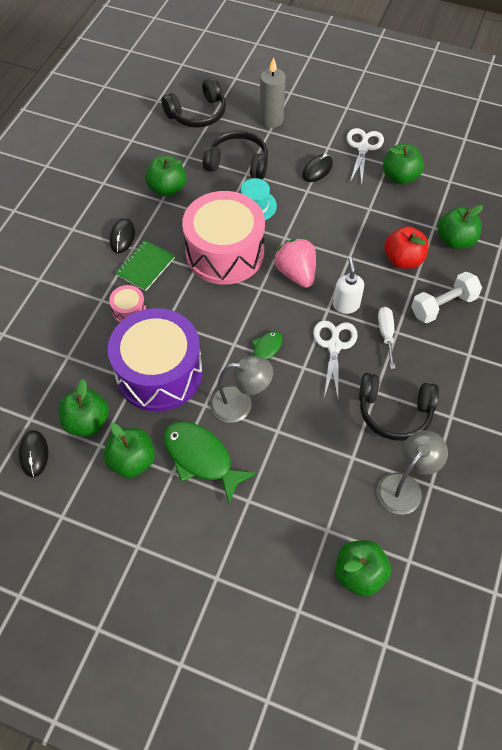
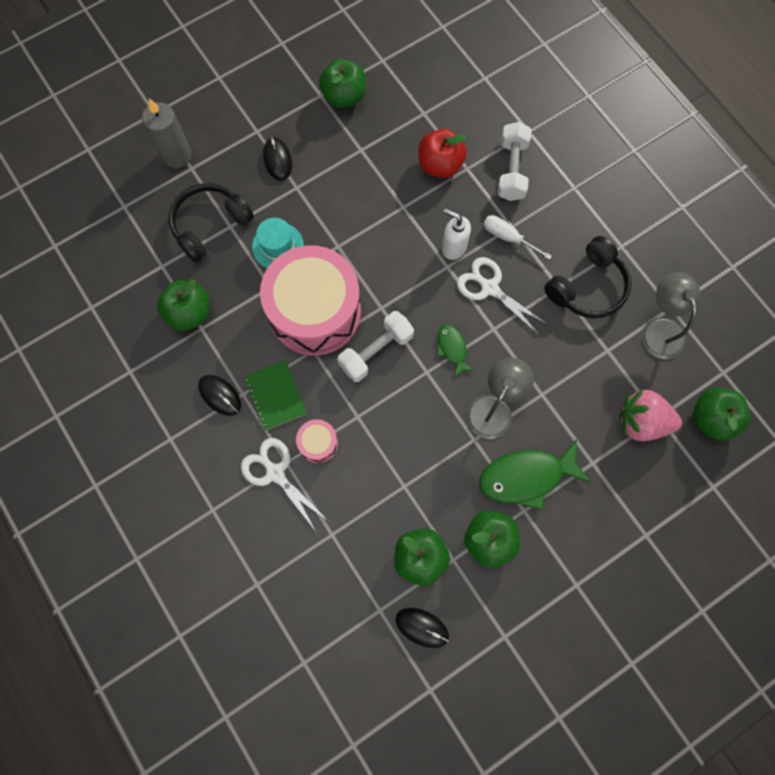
camera: 55 degrees left, 15 degrees up
purple drum [108,308,203,412] -> none
black headphones [161,77,226,128] -> none
pink strawberry [273,238,316,288] -> pink strawberry moved to [619,389,682,441]
white scissors [347,128,384,186] -> white scissors moved to [241,438,328,531]
green apple [438,205,483,249] -> none
none -> white dumbbell [338,311,414,382]

